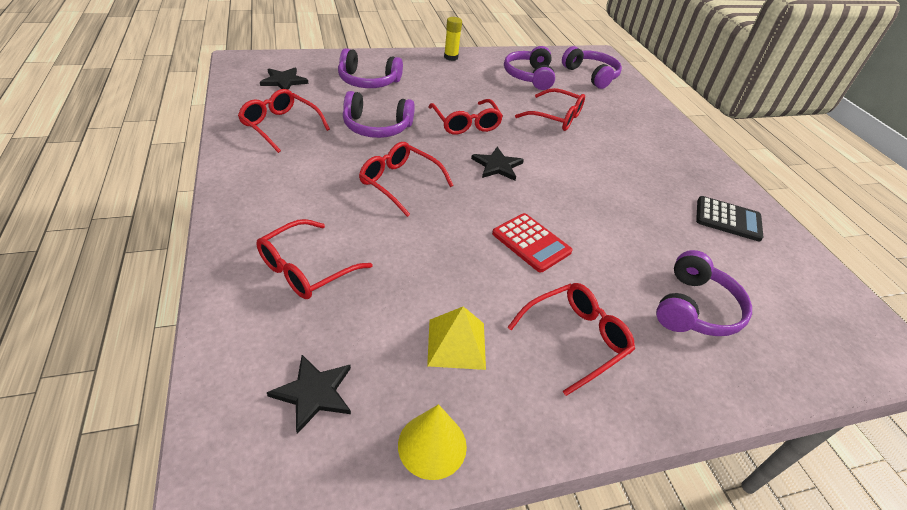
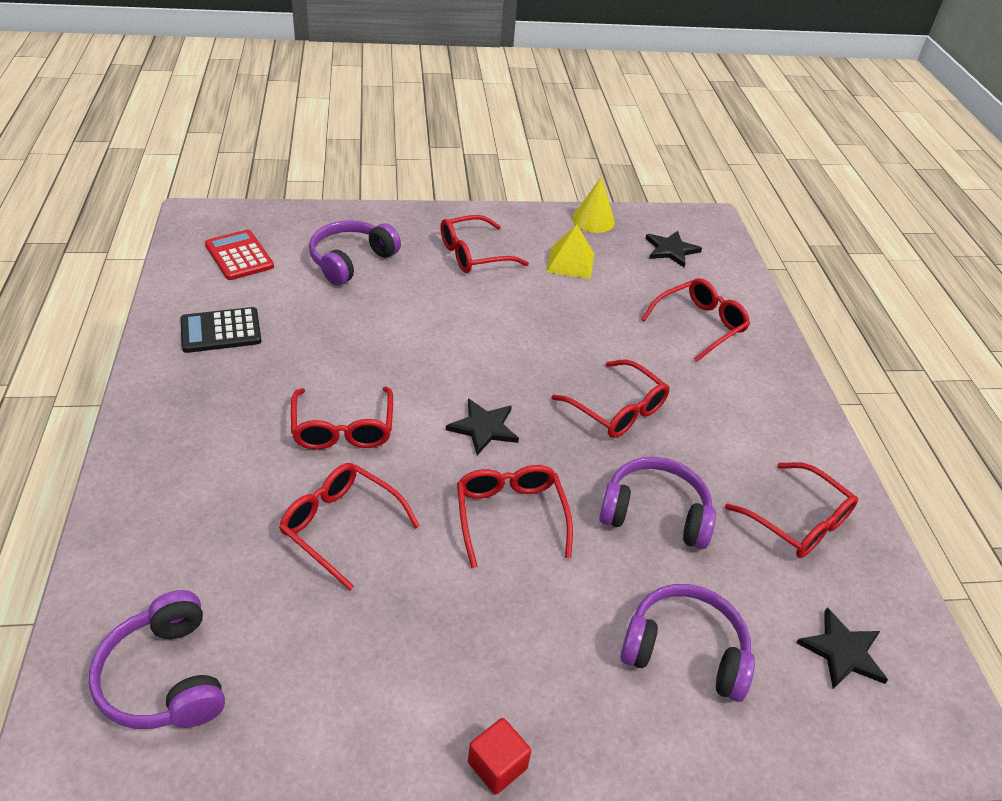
camera: 170 degrees left, 0 degrees up
yellow glue stick [444,17,462,61] -> red cube [468,718,531,795]
red calculator [492,213,573,272] -> red calculator moved to [205,230,274,280]
purple headphones [504,46,555,90] -> none
black calculator [696,196,763,241] -> black calculator turned 45 degrees counterclockwise [180,307,261,353]
none -> red glasses [291,387,393,450]

